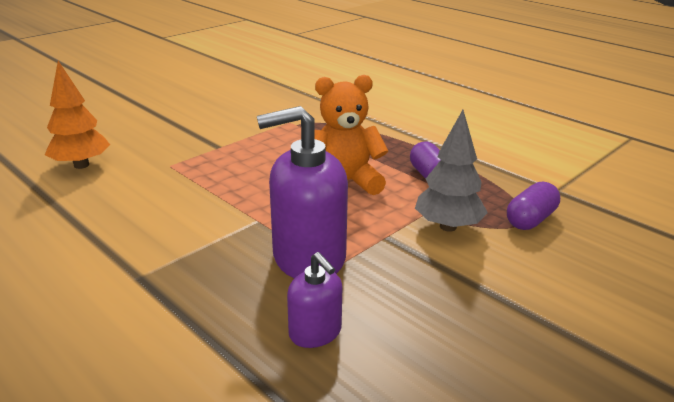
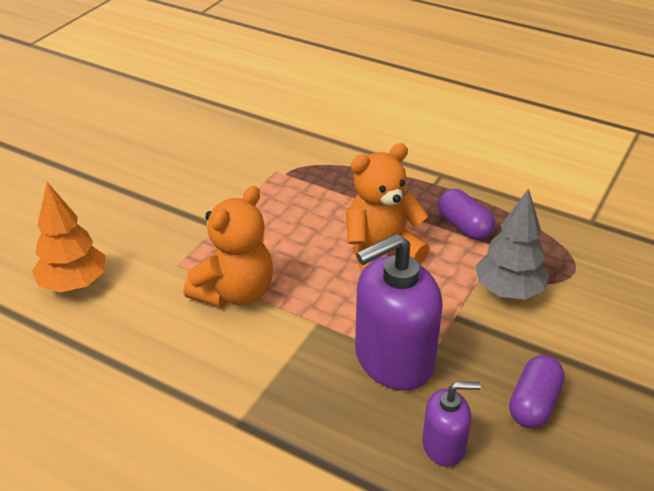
camera: 15 degrees left, 10 degrees up
purple soap dispenser [287,252,343,348] -> purple soap dispenser turned 45 degrees counterclockwise [422,382,481,467]
purple capsule [507,182,560,230] -> purple capsule moved to [509,355,565,428]
none -> orange teddy bear [183,186,273,307]

